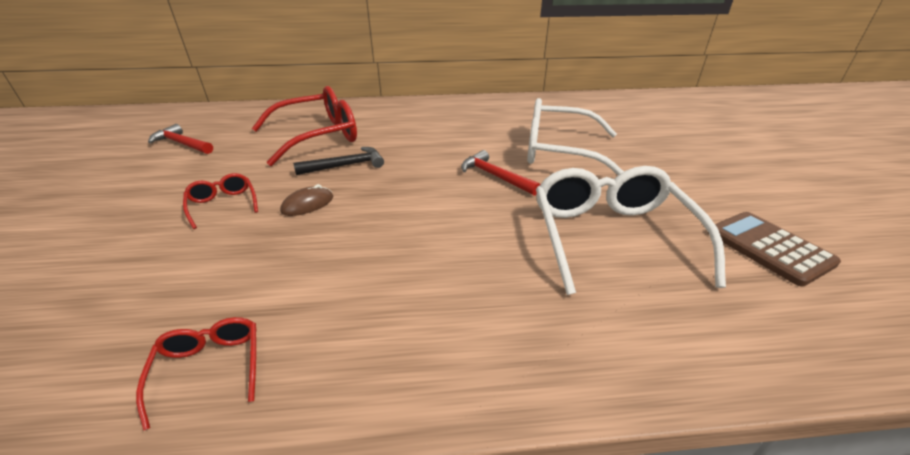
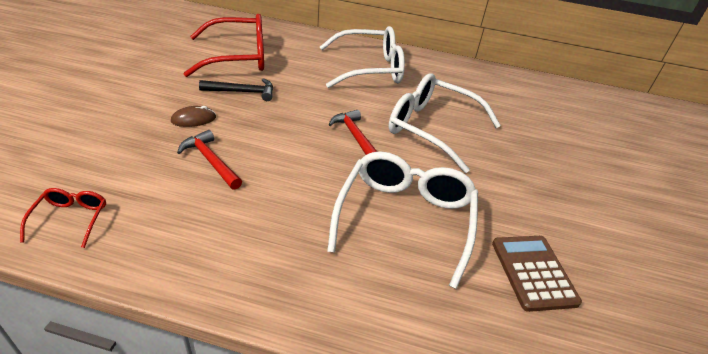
camera: 15 degrees right, 5 degrees up
red hammer [148,124,213,154] -> red hammer moved to [177,130,242,190]
red glasses [183,173,258,229] -> none
none -> white glasses [320,26,405,88]

